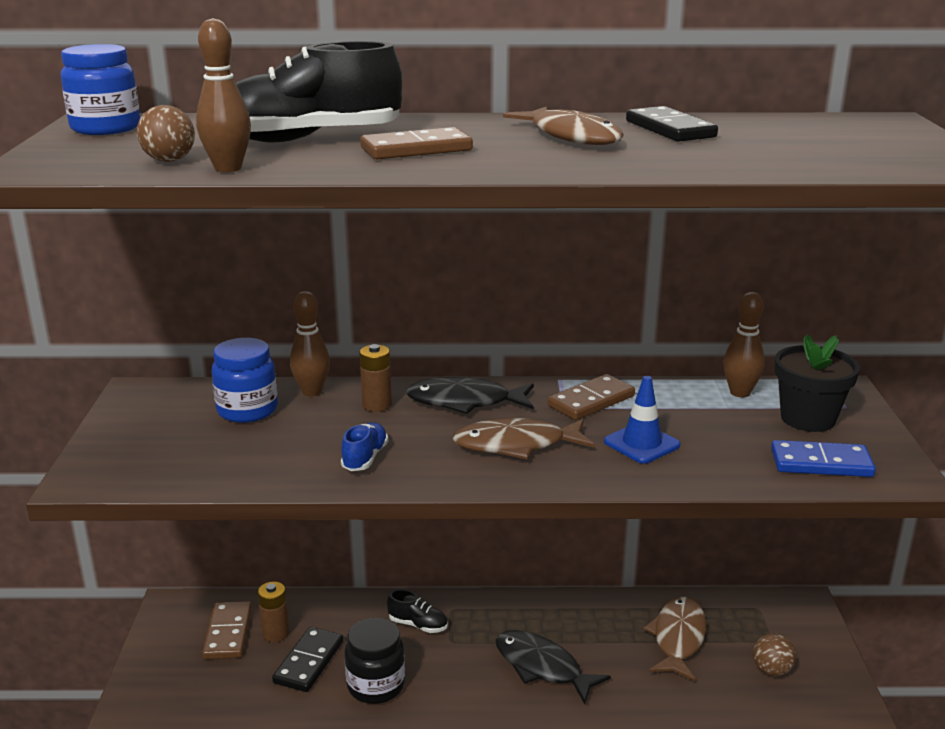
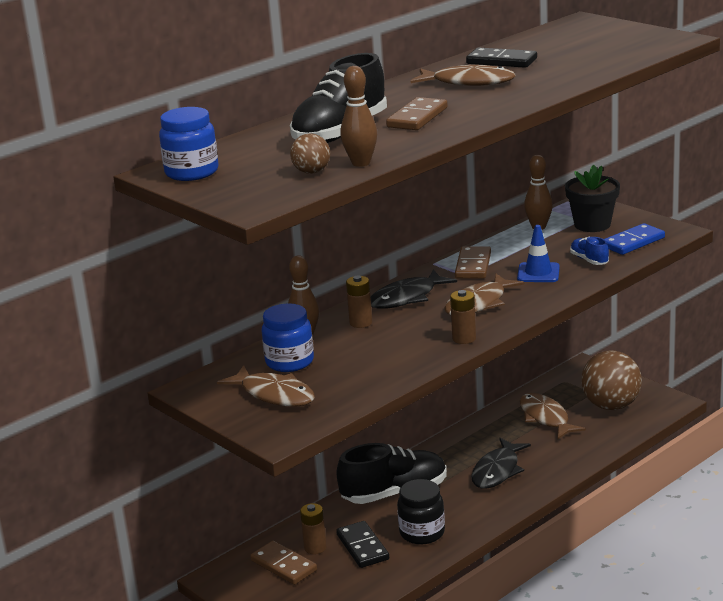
camera: 40 degrees left, 0 degrees up
blue shoe [341,422,388,471] -> blue shoe moved to [570,237,609,265]
black shoe [387,589,448,633] -> black shoe [336,443,447,504], size x2.15
black fish [496,630,611,704] -> black fish turned 60 degrees counterclockwise [471,438,531,489]
brown ball [753,633,796,676] -> brown ball [581,351,642,410], size x2.04
none -> brown fish [217,365,315,407]
none -> brown battery [450,290,476,344]

